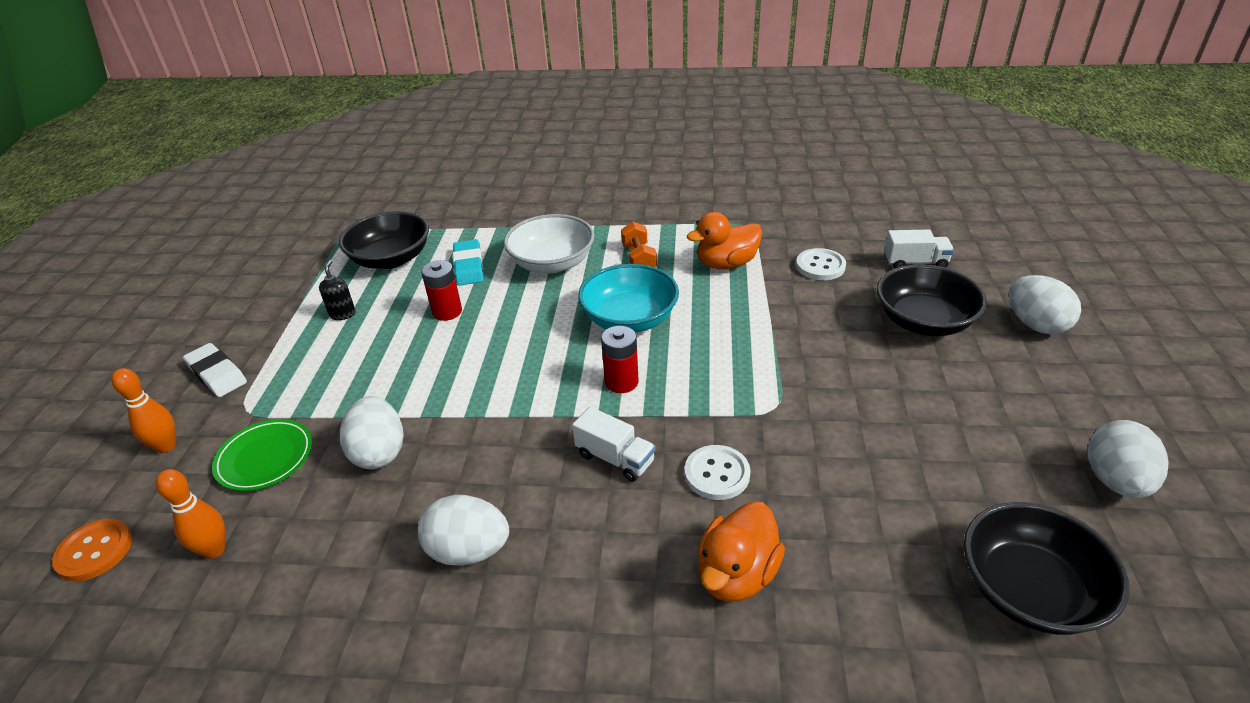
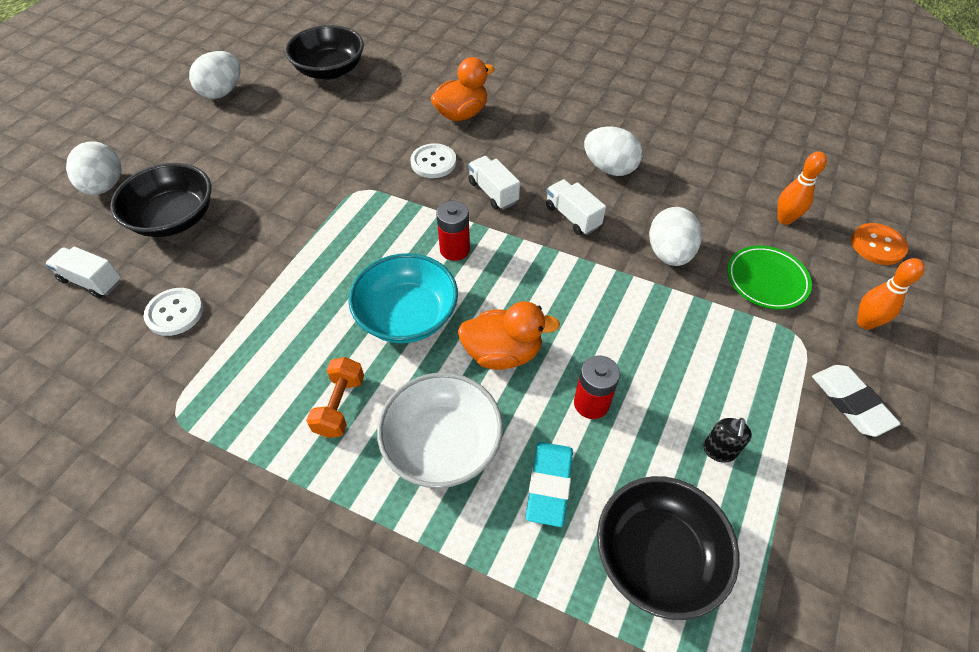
camera: 160 degrees left, 15 degrees up
orange duck [687,212,762,269] -> orange duck moved to [458,301,560,370]
none -> white truck [546,179,606,235]

